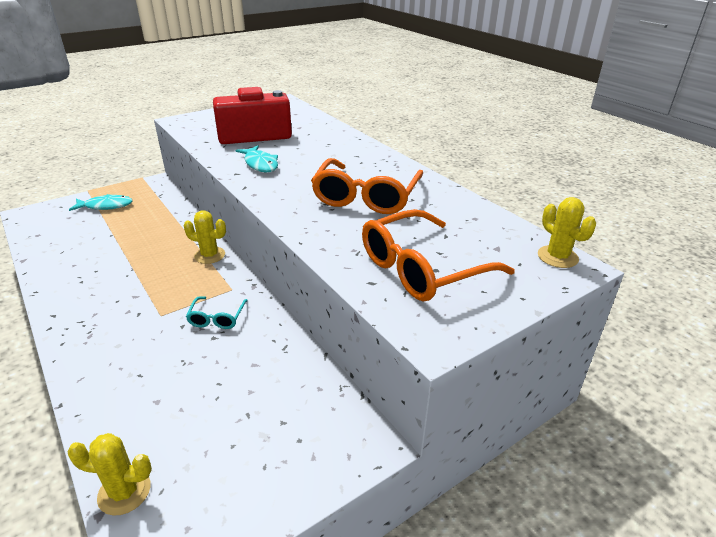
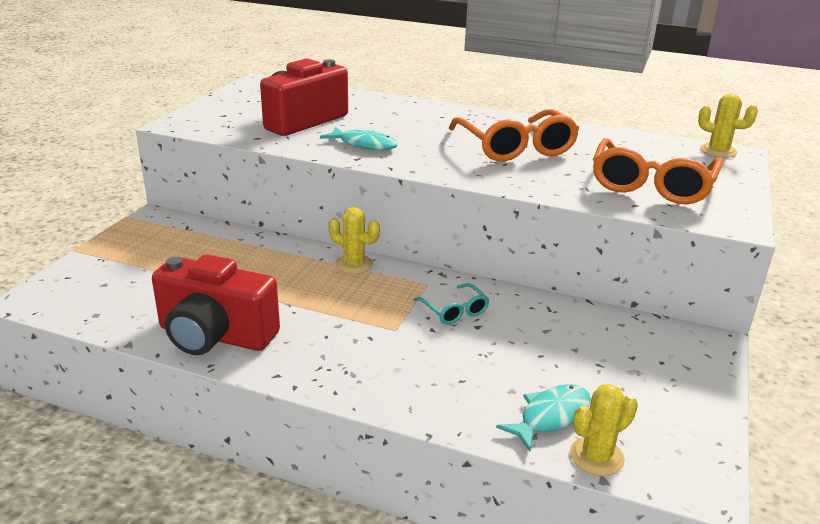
camera: 35 degrees left, 5 degrees down
turquoise fish [69,194,133,211] -> turquoise fish moved to [496,384,591,452]
yellow cactus [184,210,226,264] -> yellow cactus turned 45 degrees clockwise [328,207,380,274]
none -> red camera [152,254,280,355]

